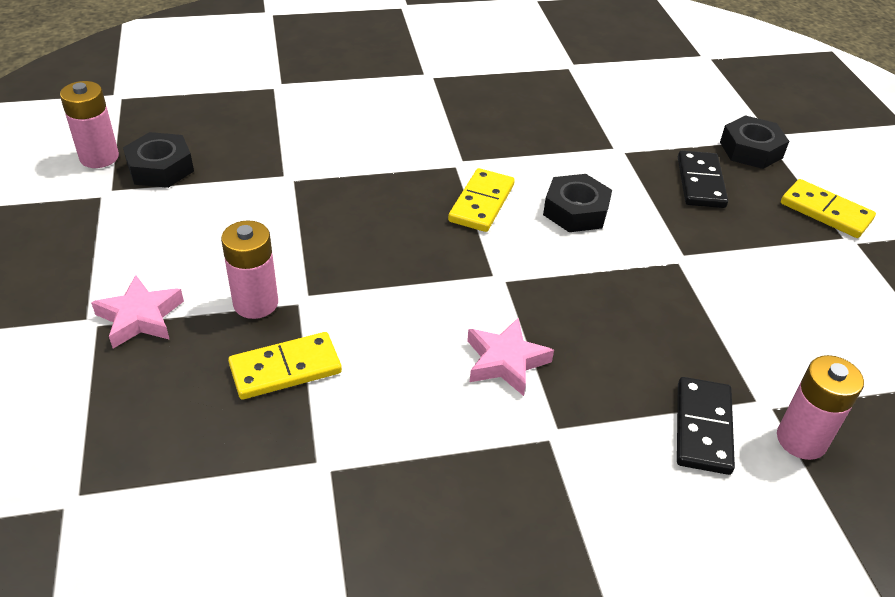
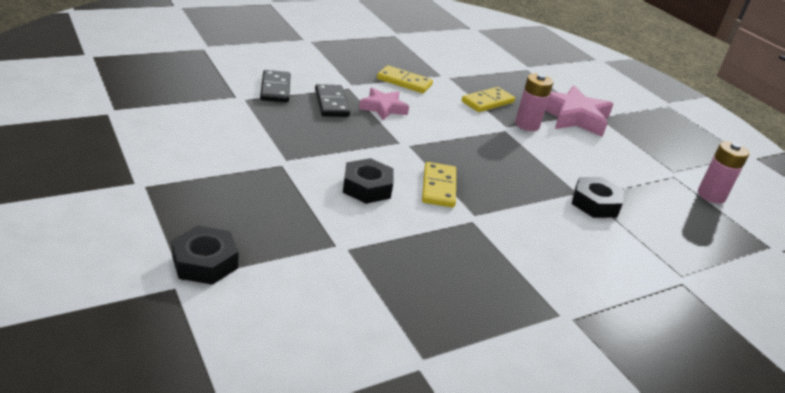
camera: 160 degrees right, 10 degrees down
pink star [91,275,184,348] -> pink star [545,86,613,137], size x1.66
black nut [123,132,194,188] -> black nut moved to [572,177,624,218]
black domino [678,151,728,208] -> black domino moved to [315,84,350,117]
pink battery [777,355,864,460] -> none
yellow domino [781,179,876,238] -> yellow domino moved to [377,65,433,93]

